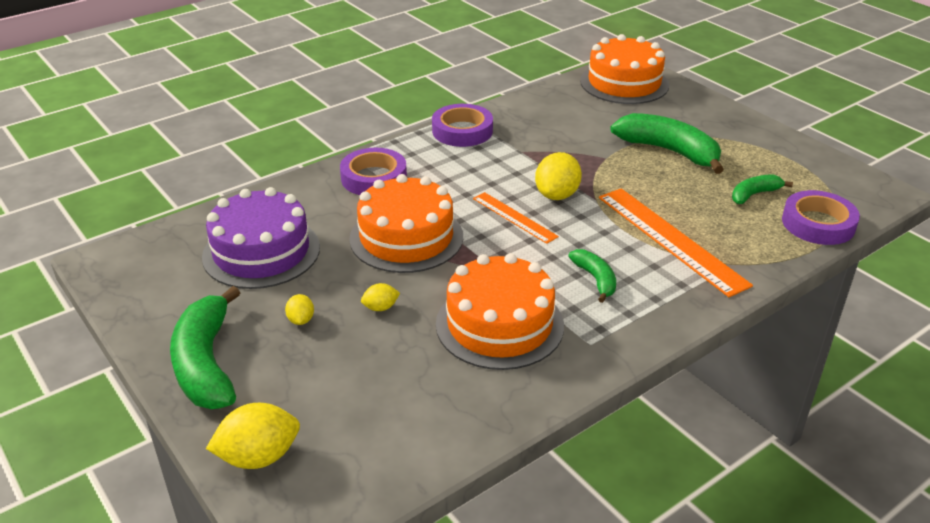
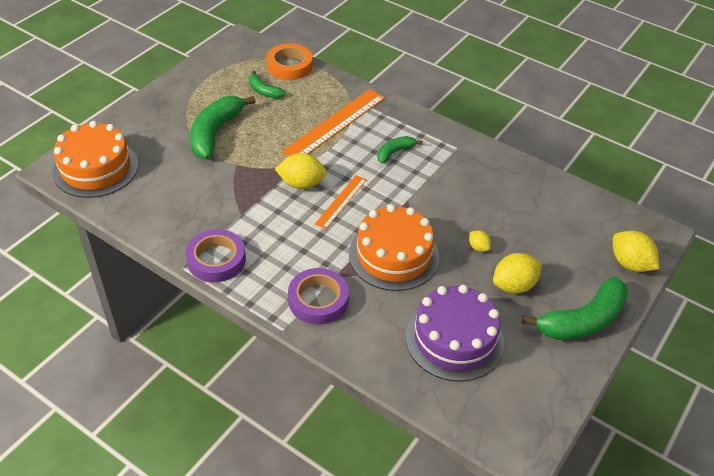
camera: 110 degrees left, 10 degrees up
yellow lemon [285,294,314,325] -> yellow lemon [493,253,542,293], size x1.91
orange cake [436,253,564,370] -> none
purple tape [782,190,860,245] -> orange tape [266,43,313,80]

